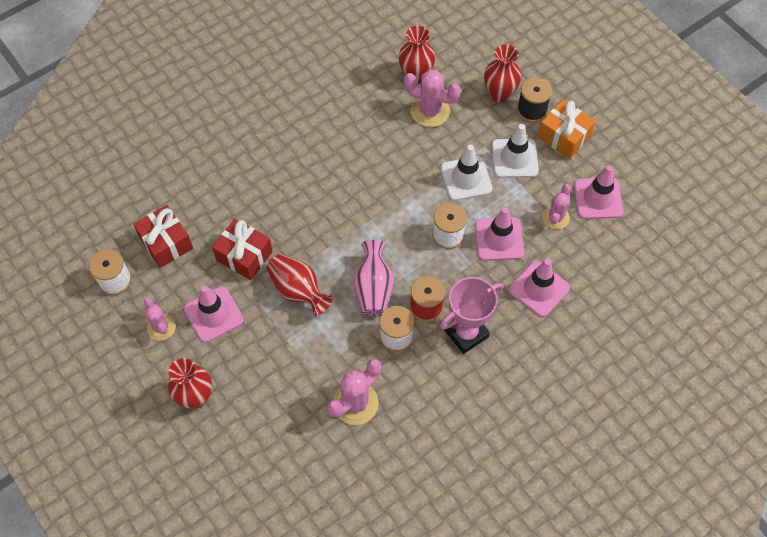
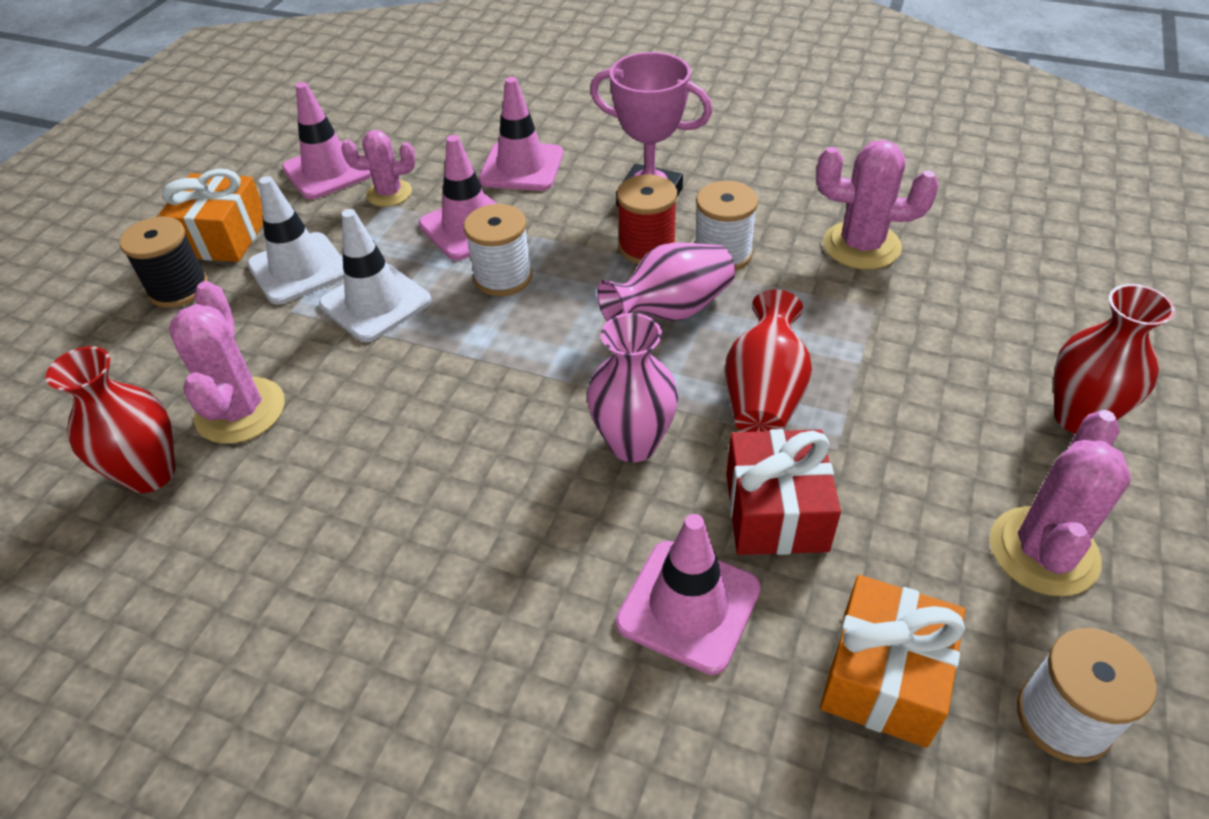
camera: 120 degrees left, 15 degrees down
red gift [133,205,193,268] -> orange gift [820,575,965,748]
pink cactus [144,298,176,341] -> pink cactus [990,410,1131,596], size x1.53
pink traffic cone [184,285,244,343] -> pink traffic cone moved to [616,514,761,675]
red vase [484,44,521,103] -> none
none -> pink vase [587,313,678,462]

